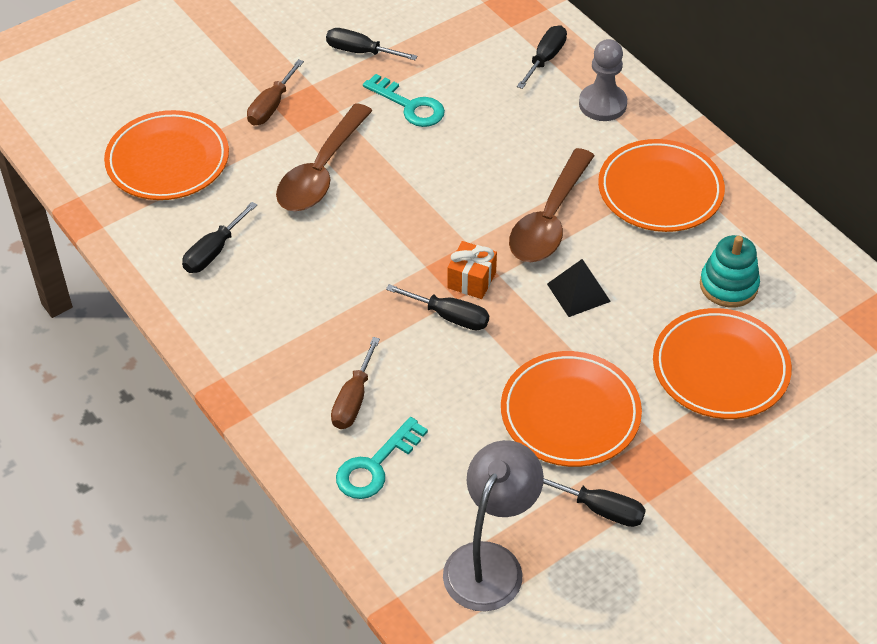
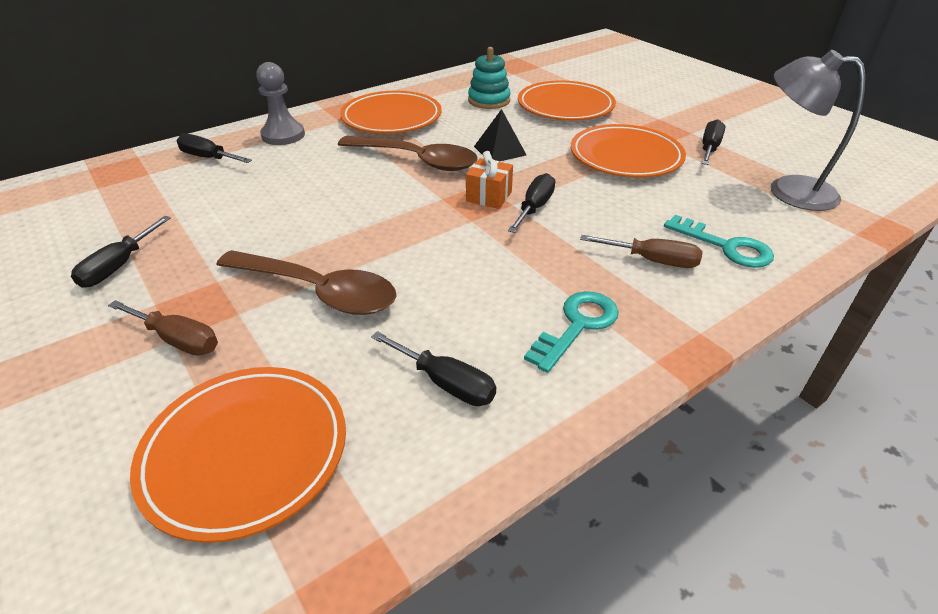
camera: 90 degrees left, 10 degrees down
turquoise key [363,74,445,127] -> turquoise key moved to [524,291,619,373]

